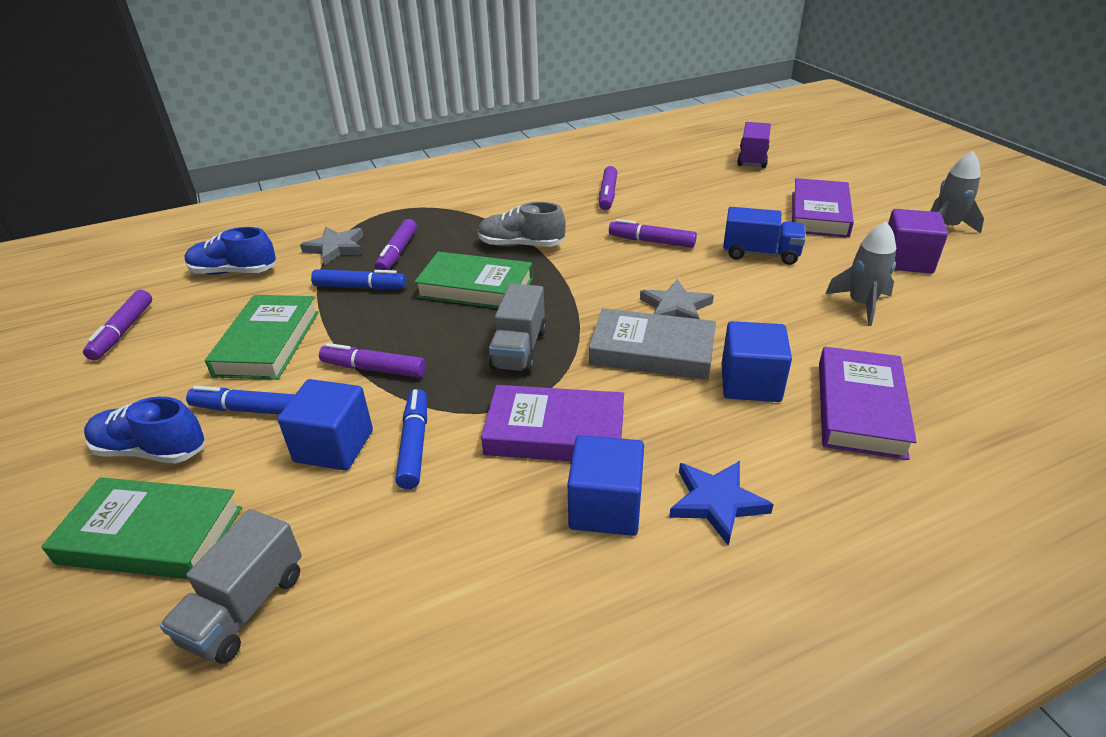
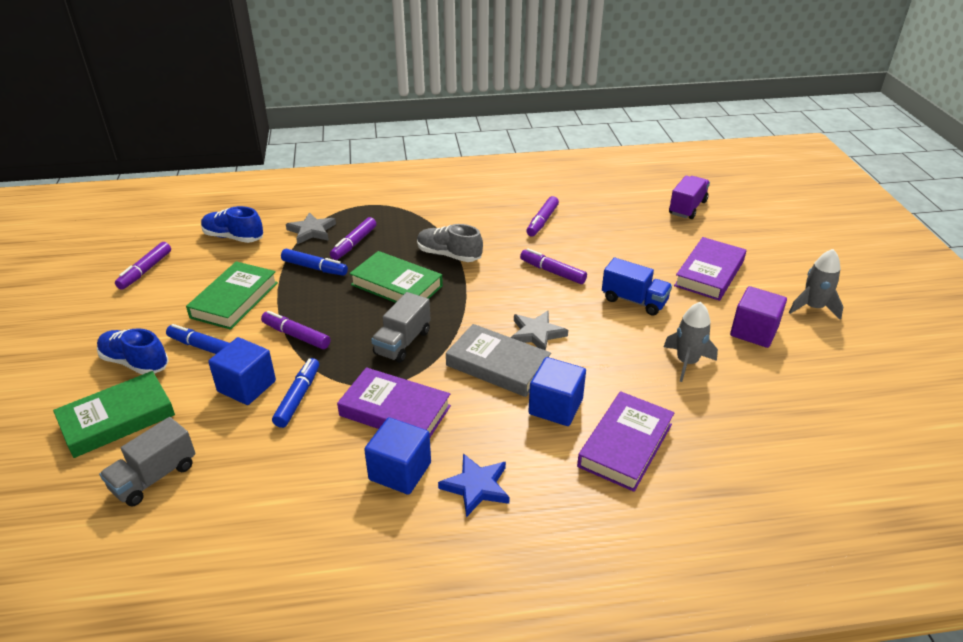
camera: 15 degrees right, 0 degrees up
green book [41,477,242,579] -> green book turned 60 degrees counterclockwise [53,371,175,458]

